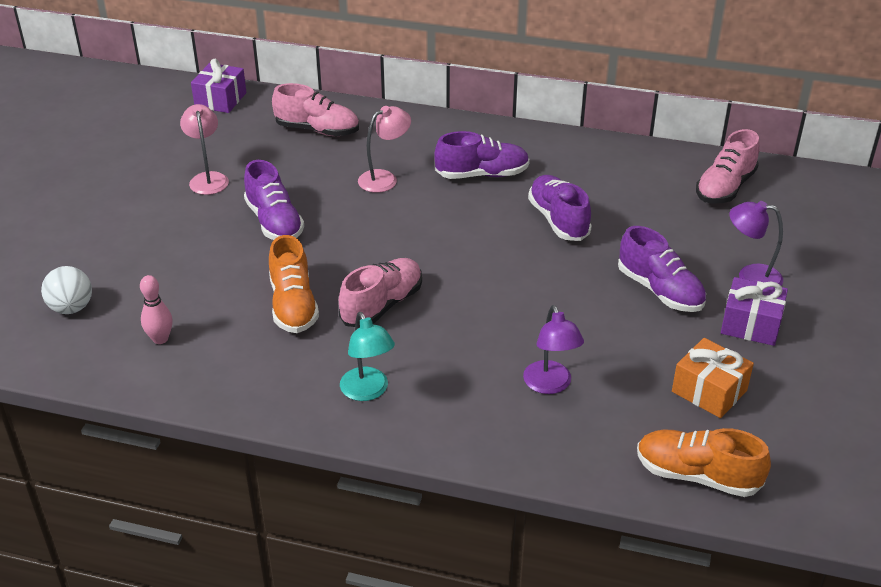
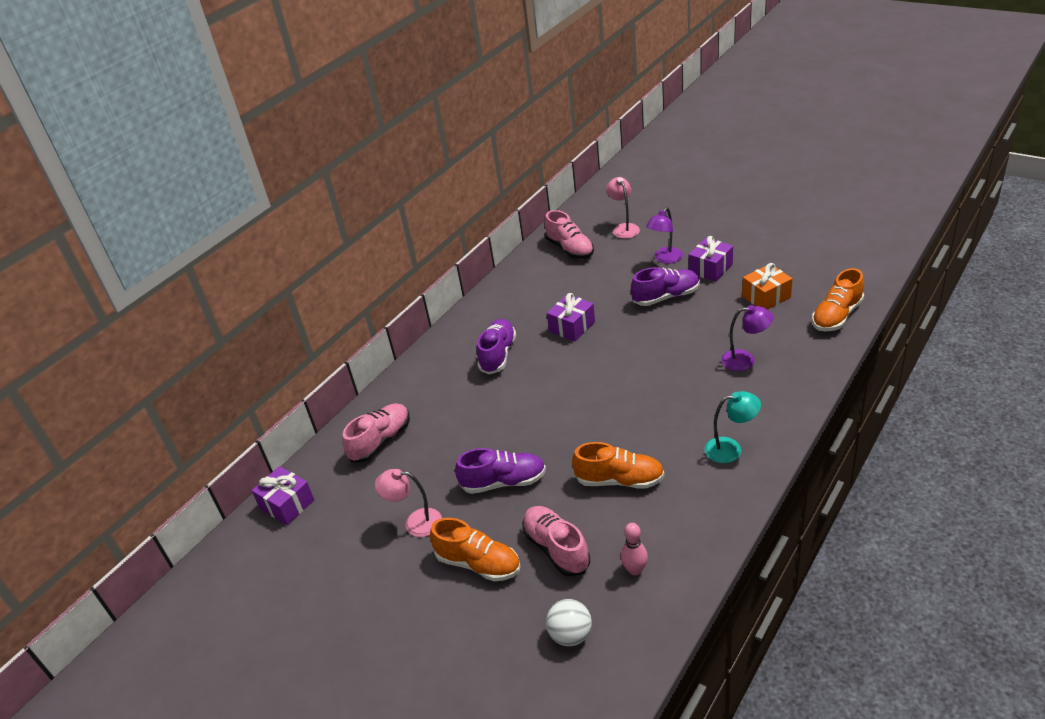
camera: 65 degrees left, 0 degrees up
pink shoe [339,258,422,327] -> pink shoe moved to [522,506,590,576]
pink lamp [358,106,411,193] -> pink lamp moved to [606,177,640,239]
purple shoe [528,175,592,241] -> purple gift [547,293,595,342]
none -> orange shoe [430,518,520,581]

